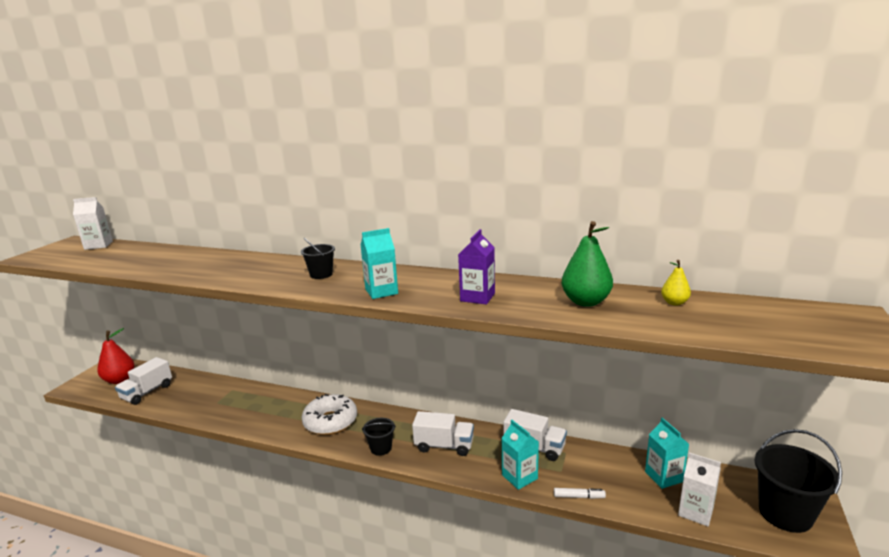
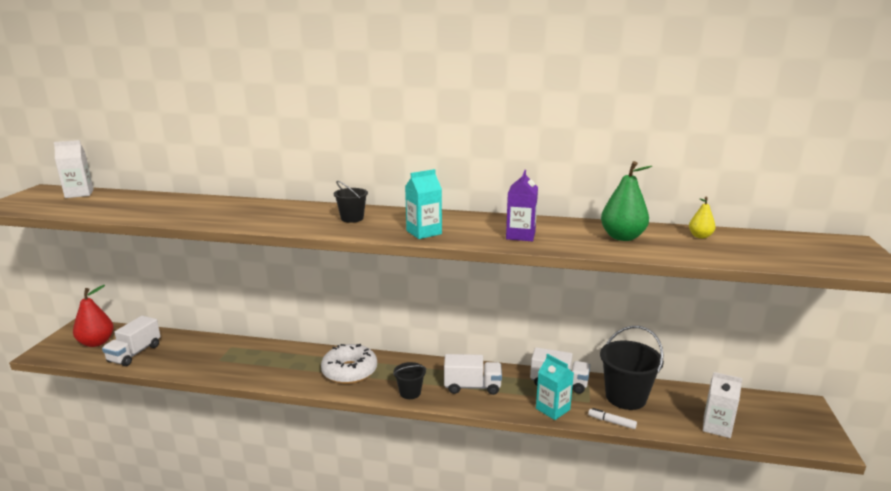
camera: 10 degrees left, 0 degrees up
white marker [554,488,606,499] -> white marker turned 150 degrees counterclockwise [588,408,637,429]
turquoise carton [645,418,689,489] -> none
black bucket [755,429,842,533] -> black bucket moved to [600,326,664,410]

